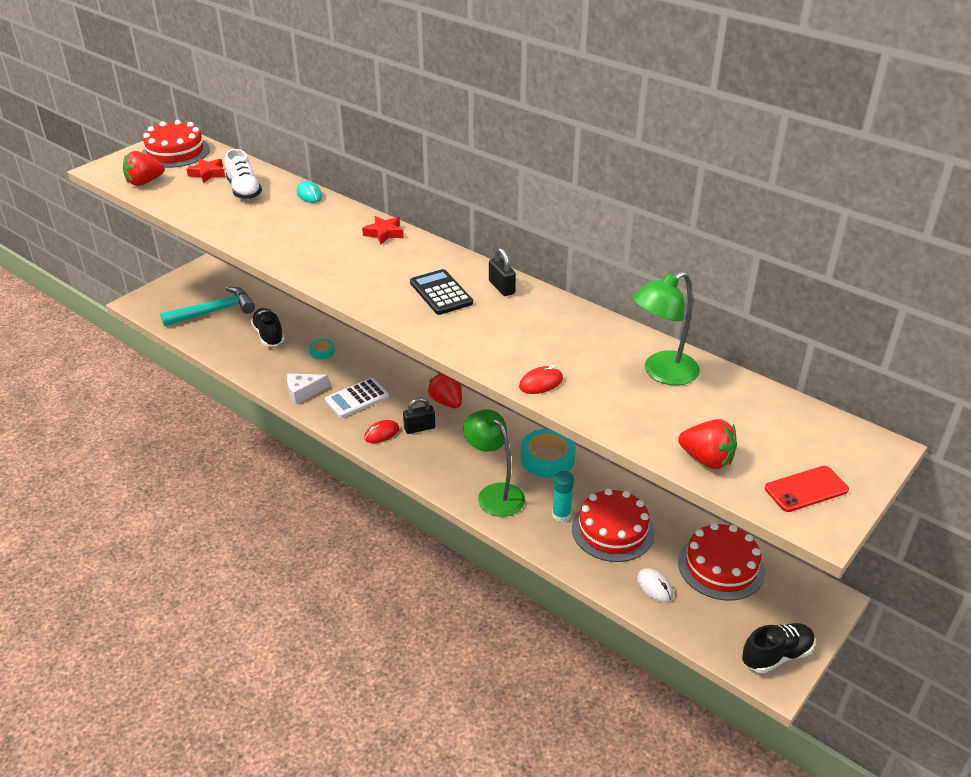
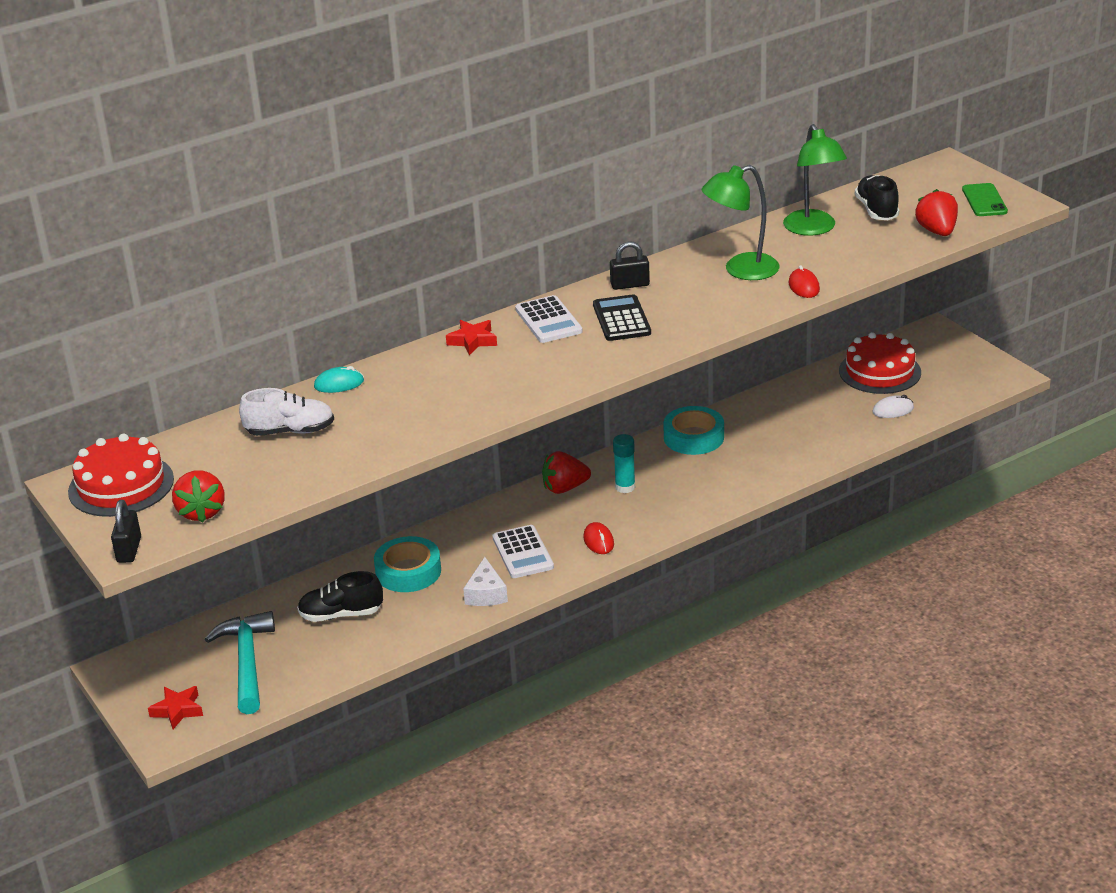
camera: 70 degrees left, 5 degrees down
red star [186,159,225,183] -> red star moved to [148,686,203,729]
turquoise tape [309,339,335,360] -> turquoise tape [374,536,441,592], size x1.95
black padlock [403,397,436,434] -> black padlock moved to [111,500,141,563]
black calculator [410,269,473,315] -> black calculator turned 90 degrees clockwise [593,294,651,341]
green lamp [463,409,525,517] -> green lamp moved to [701,165,780,280]
turquoise glue stick [552,471,574,522] -> turquoise glue stick moved to [613,434,635,493]
red cake [572,488,655,562] -> none
red strawberry [678,419,737,469] -> red strawberry turned 60 degrees counterclockwise [915,189,958,236]
black shoe [742,623,815,673] -> black shoe moved to [855,175,899,220]
red phone [765,466,849,512] -> green phone [962,183,1008,216]
none -> white calculator [515,295,583,343]

